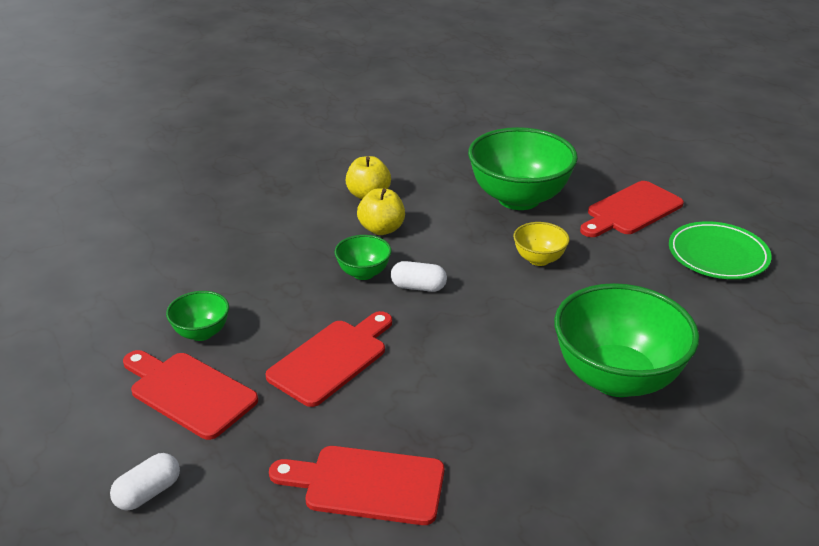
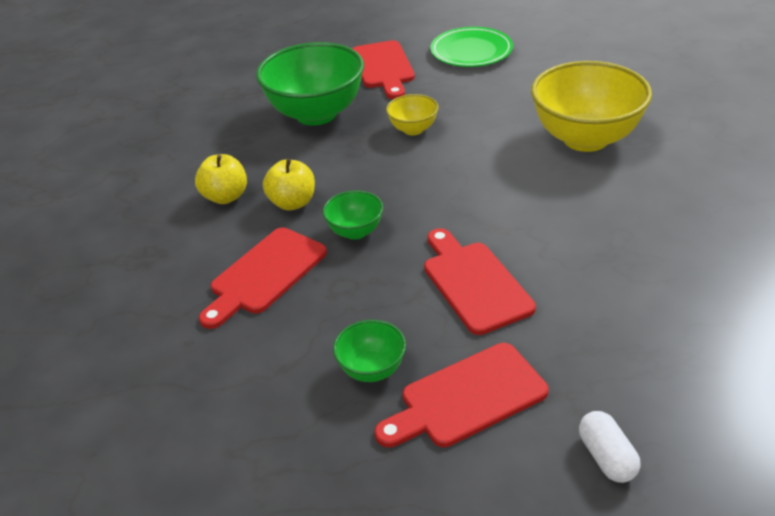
camera: 60 degrees left, 5 degrees up
red cutting board [269,446,444,525] -> red cutting board moved to [199,228,327,329]
white capsule [391,261,447,292] -> none
green bowl [554,283,699,397] -> yellow bowl [531,61,652,152]

